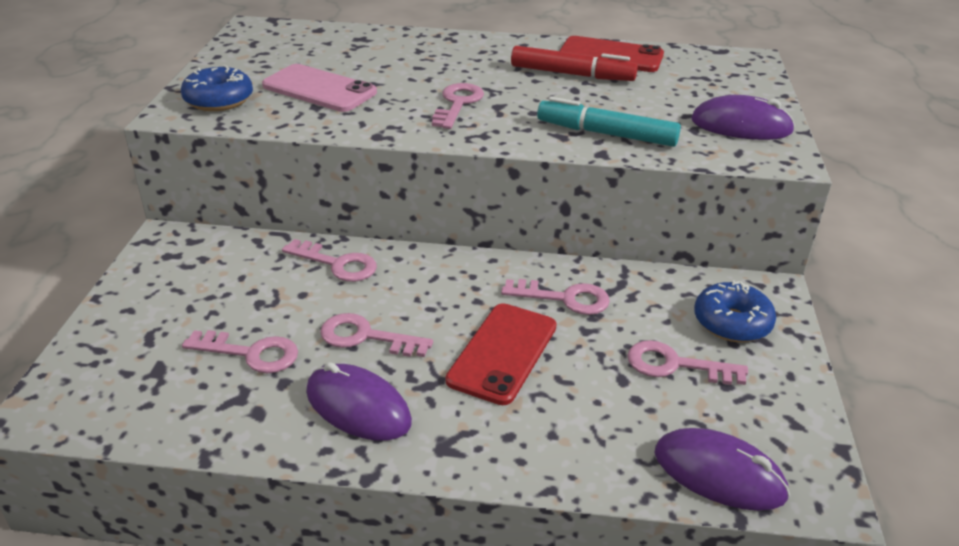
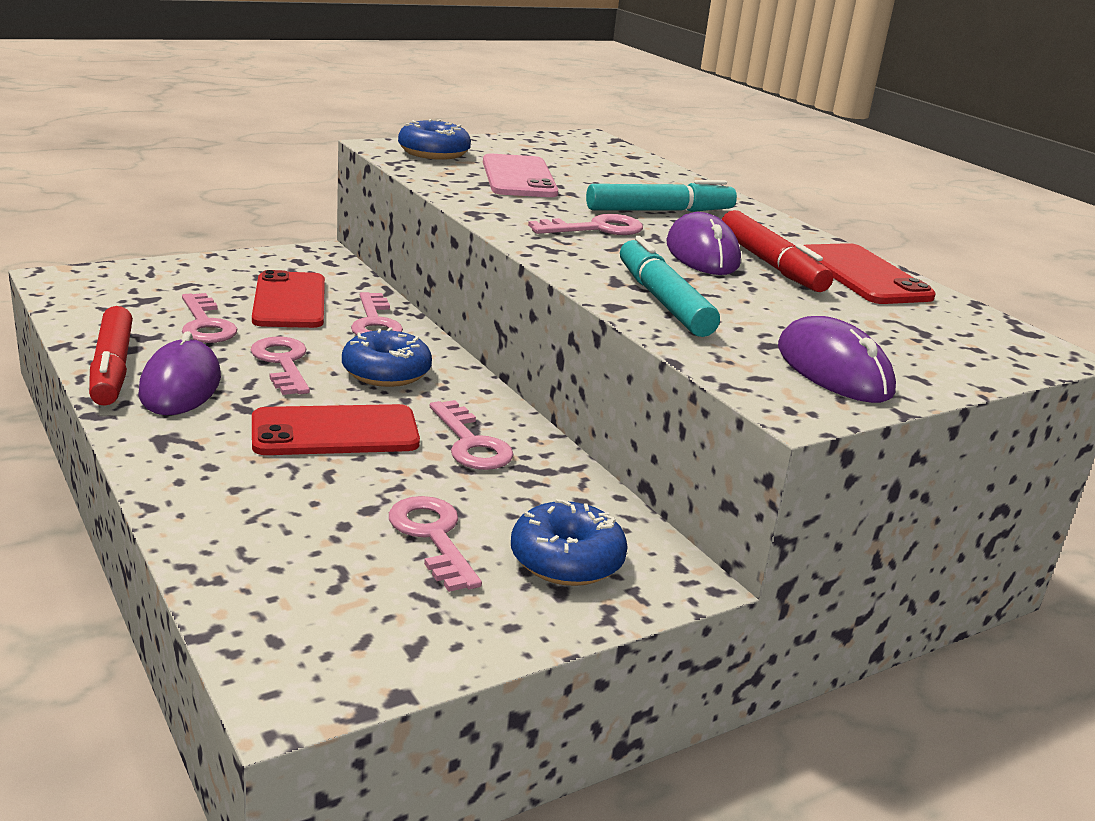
camera: 50 degrees right, 10 degrees down
purple mouse [655,428,790,511] -> purple mouse moved to [666,212,741,275]
none -> red marker [89,306,133,406]
none -> red phone [252,270,325,328]
none -> blue donut [342,327,432,387]
none -> turquoise marker [586,180,737,212]

